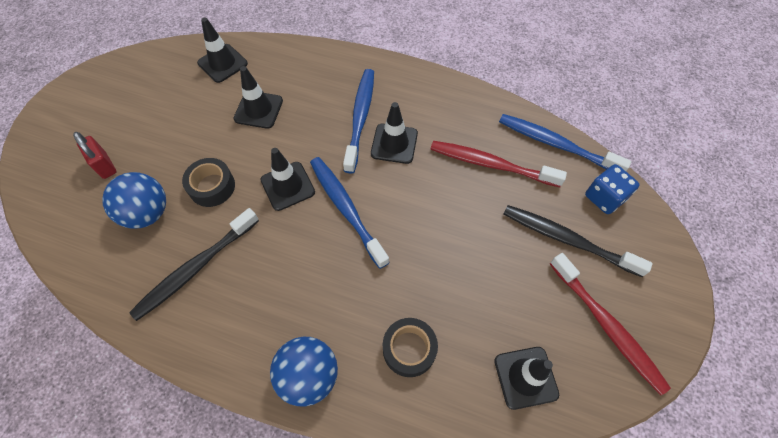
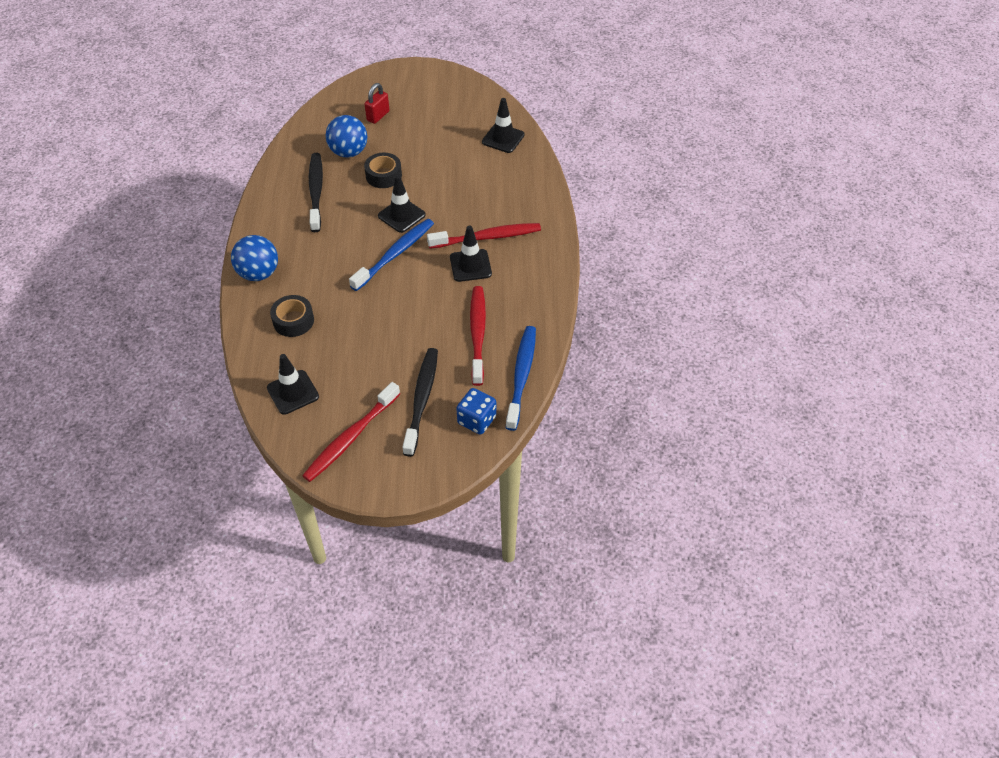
camera: 70 degrees right, 10 degrees down
black toothbrush [129,208,259,321] -> black toothbrush turned 60 degrees clockwise [309,153,323,232]
black traffic cone [233,66,283,129] -> none
blue toothbrush [343,69,374,173] -> red toothbrush [427,223,541,249]

